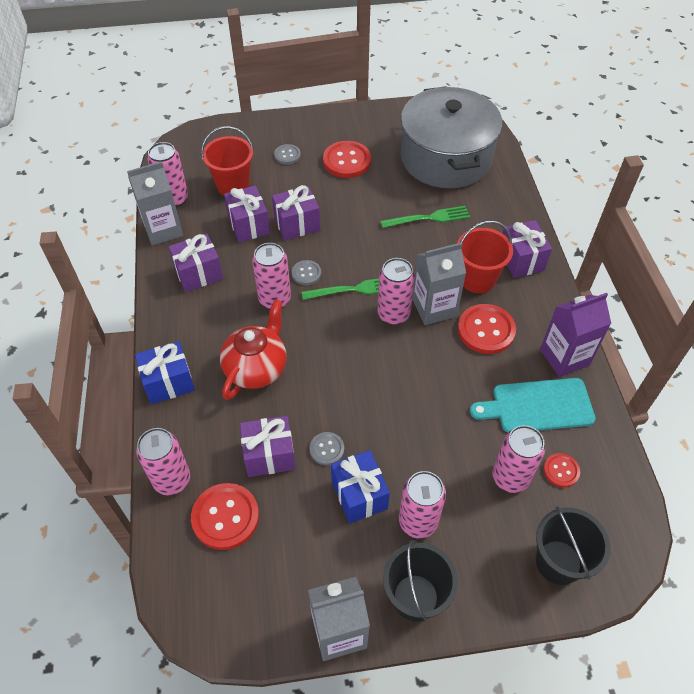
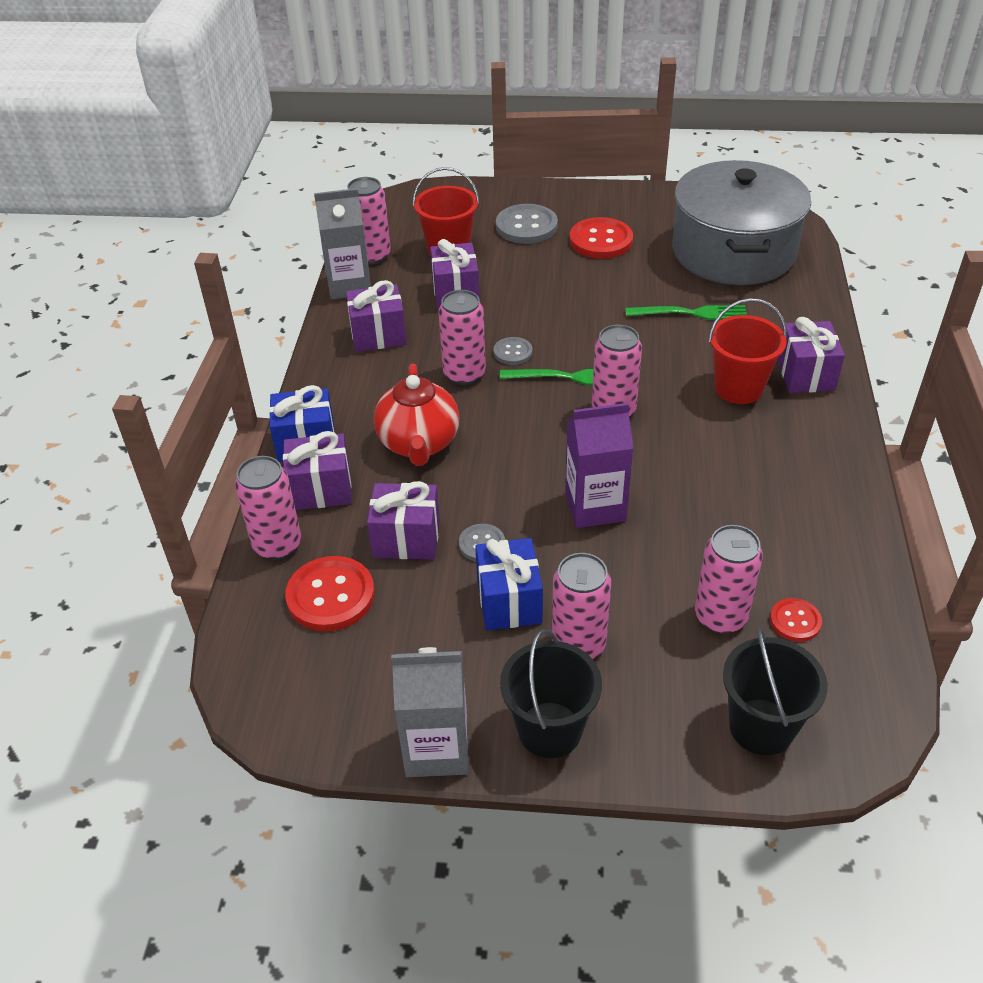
camera: 15 degrees right, 10 degrees down
red teapot [220,299,287,400] -> red teapot turned 135 degrees clockwise [374,364,460,466]
purple gift [272,185,320,240] -> purple gift moved to [283,431,352,510]
grey button [274,144,301,164] -> grey button [496,204,558,244], size x1.82
grey carton [412,242,466,325] -> none
red button [458,304,516,354] -> none
turquoise cutting board [470,378,596,433] -> none
purple carton [540,293,611,377] -> purple carton moved to [565,403,633,528]

